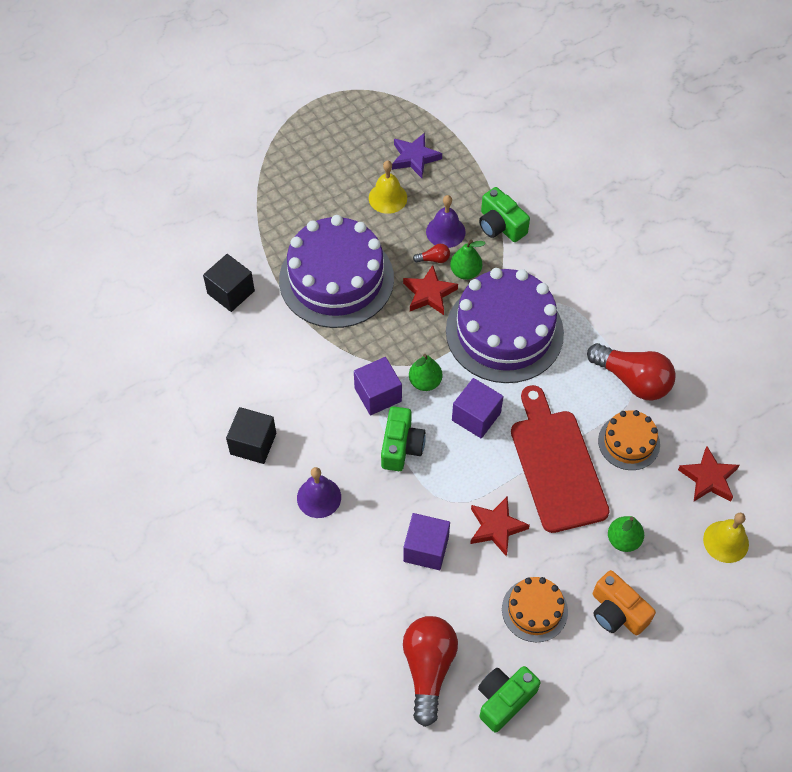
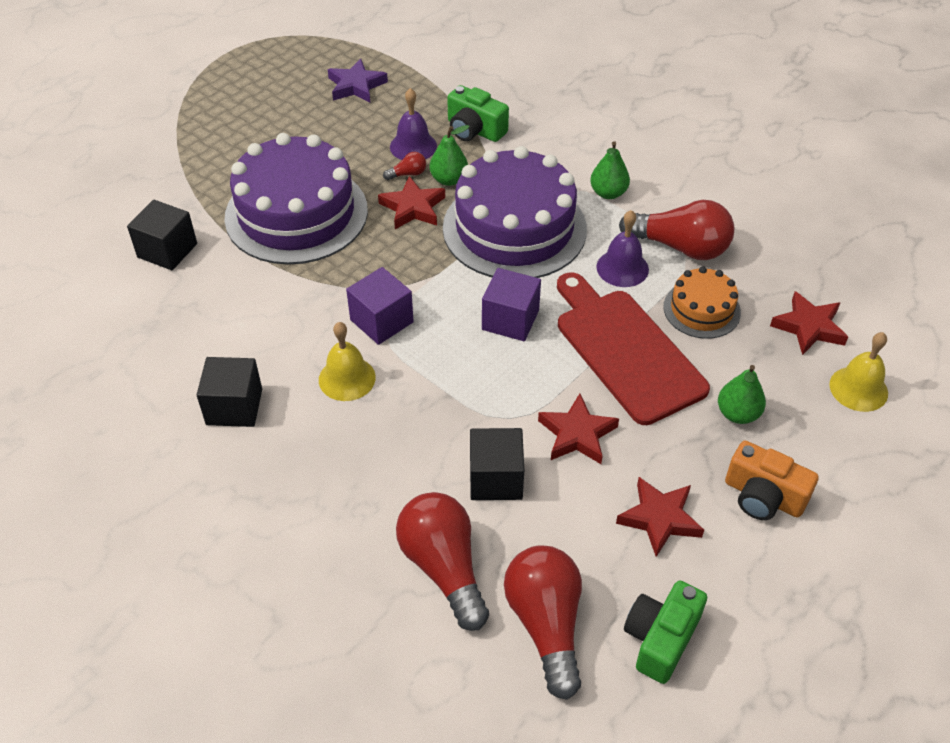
camera: 15 degrees left, 10 degrees down
purple bell [297,467,341,518] -> purple bell moved to [596,210,649,287]
yellow bell [369,161,407,214] -> yellow bell moved to [319,322,376,401]
green camera [381,406,426,471] -> none
purple cube [403,513,450,570] -> black cube [470,428,524,500]
green pear [409,354,442,391] -> green pear moved to [590,141,630,199]
orange cake [502,577,568,642] -> red star [616,477,704,557]
none -> red light bulb [396,492,489,631]

